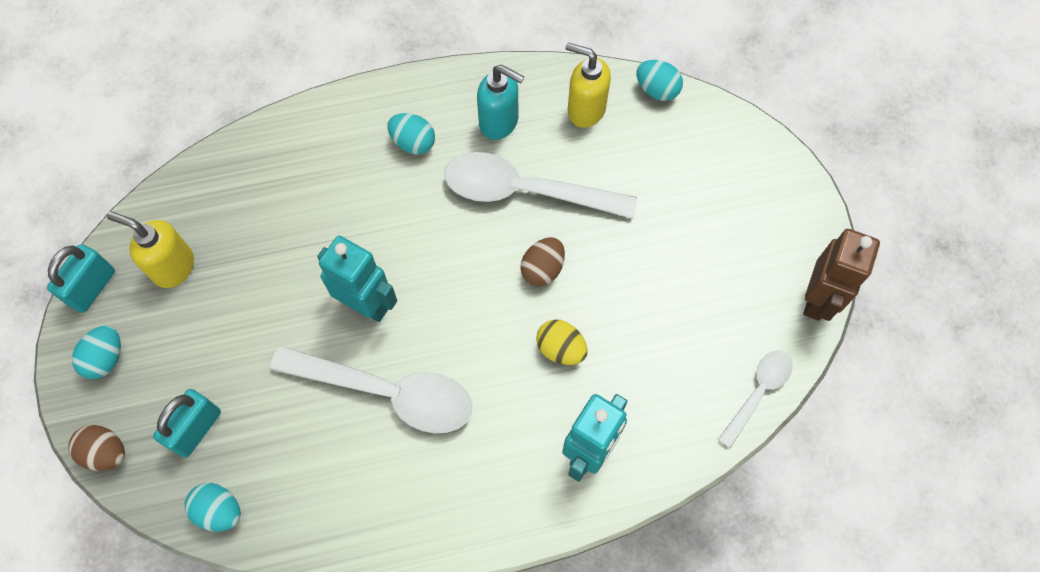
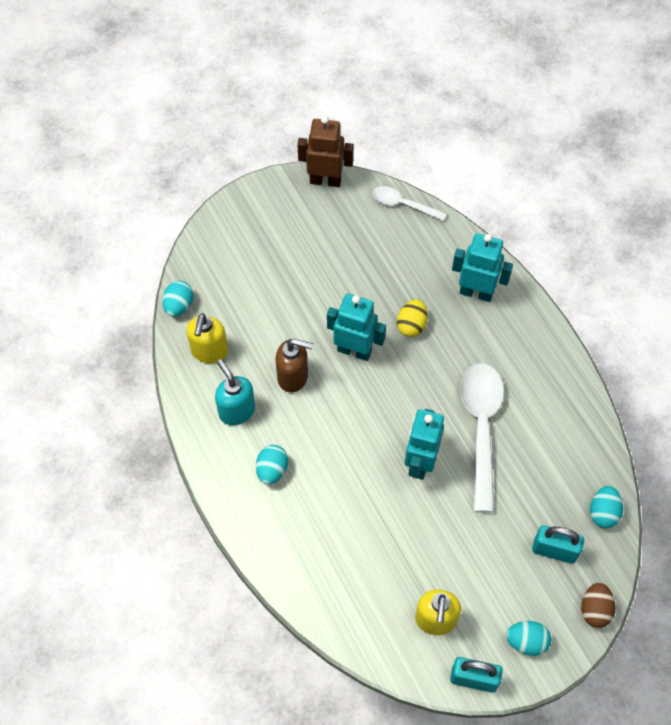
camera: 105 degrees left, 5 degrees down
white spoon [444,152,637,219] -> brown soap dispenser [275,339,313,393]
turquoise soap dispenser [477,65,524,140] -> turquoise soap dispenser turned 45 degrees counterclockwise [215,359,255,425]
brown egg [520,237,565,287] -> turquoise robot [327,293,386,361]

